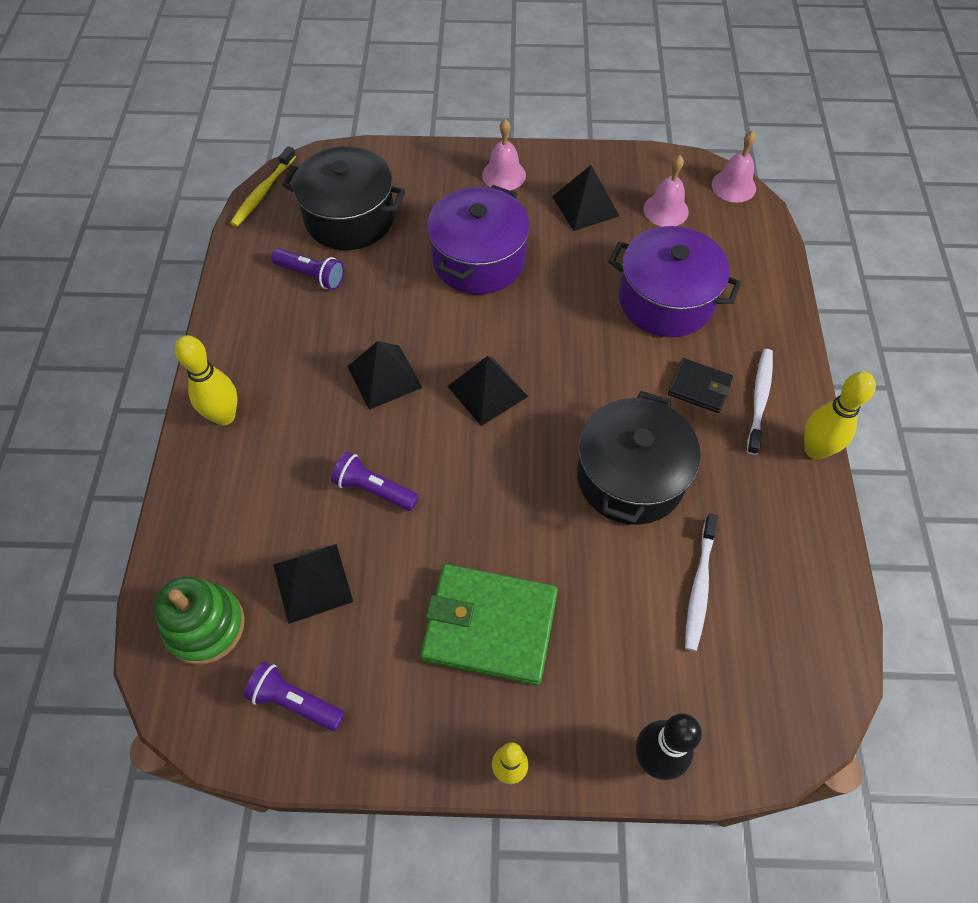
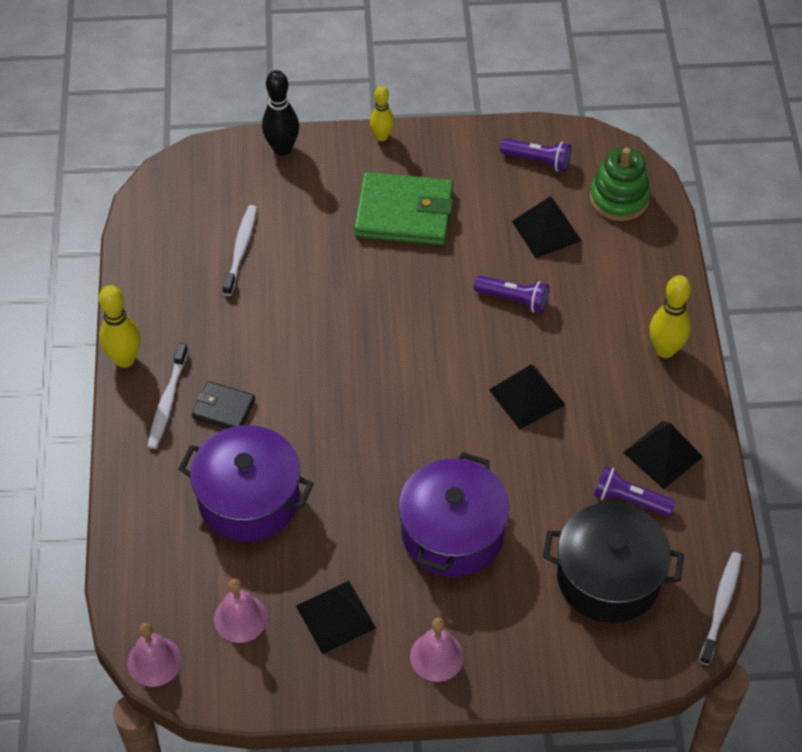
camera: 175 degrees right, 5 degrees down
yellow toothbrush [230,146,296,227] -> white toothbrush [699,552,742,665]
black pyramid [447,356,528,426] -> black pyramid moved to [623,421,703,489]
black pot [577,391,701,525] -> none

